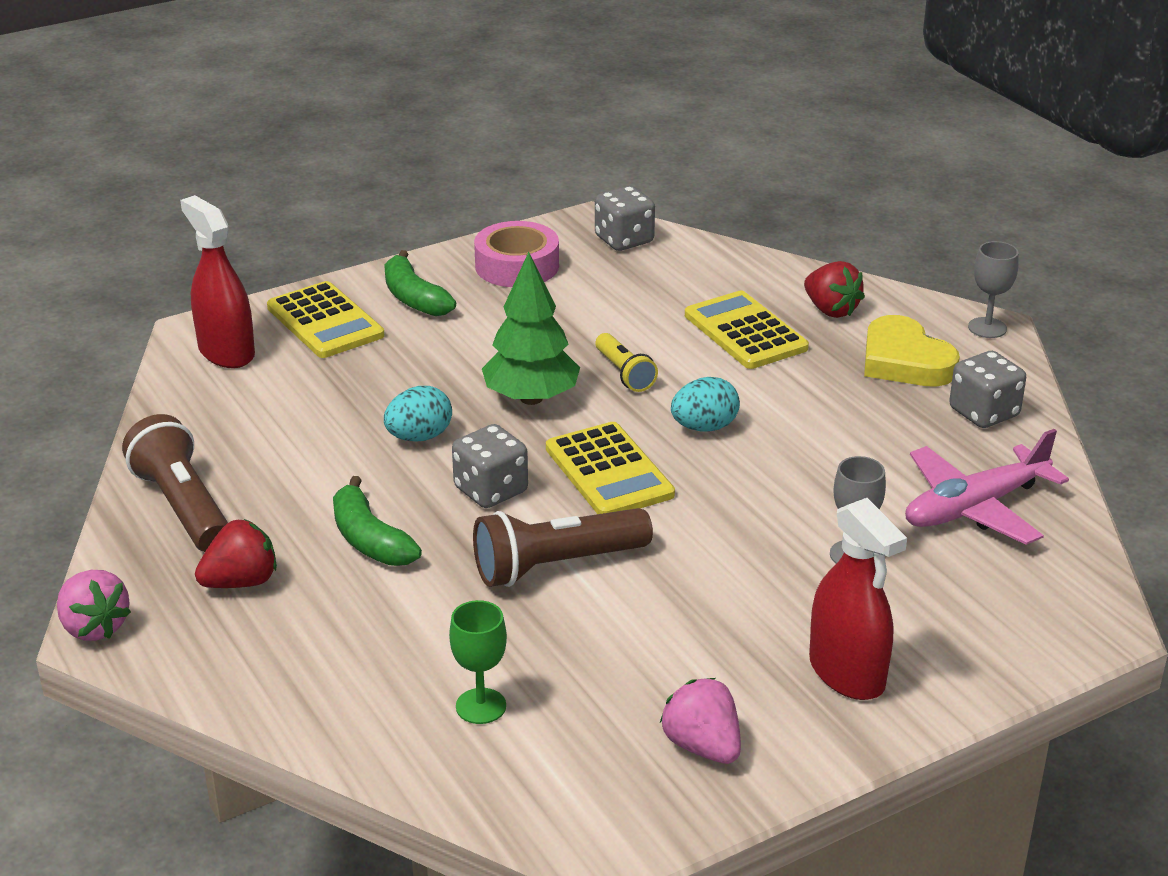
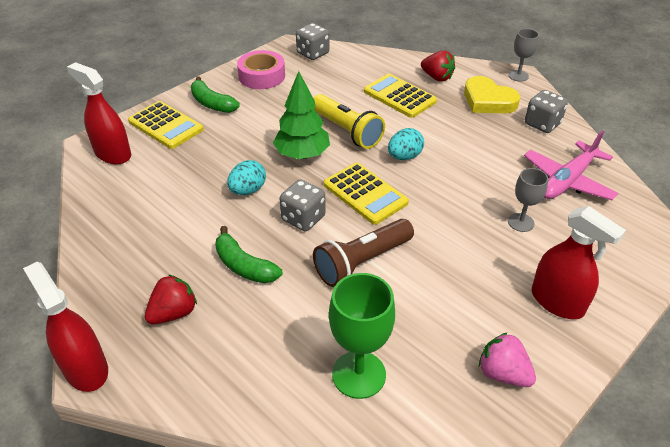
camera: 15 degrees left, 10 degrees up
pink strawberry [57,570,131,641] -> red spray bottle [23,261,108,392]
brown flashlight [122,414,228,552] -> none
green goblet [449,600,507,724] -> green goblet [329,273,395,399], size x1.67
yellow flashlight [596,333,658,392] -> yellow flashlight [313,94,385,149], size x1.70

